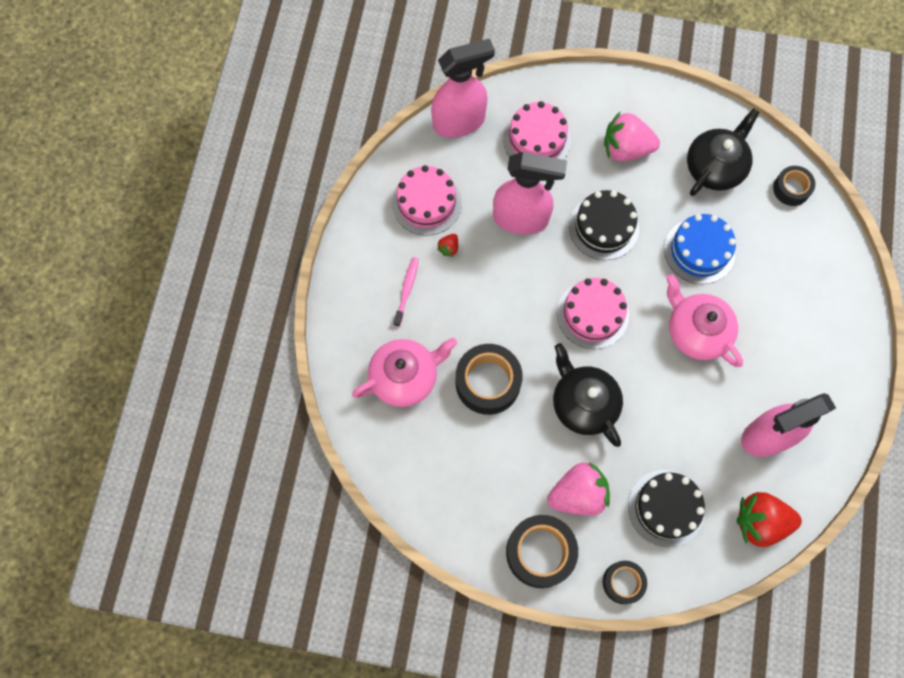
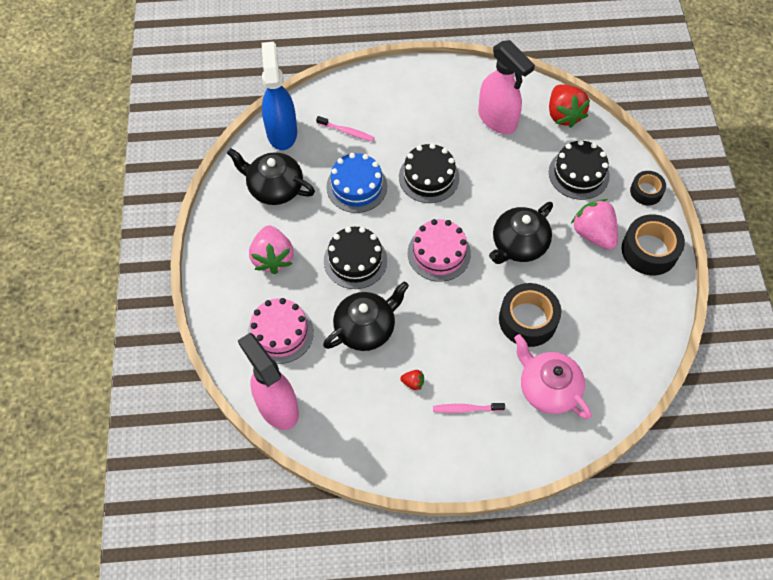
camera: 105 degrees left, 10 degrees down
pink cake [392,165,462,236] -> none
pink spray bottle [493,152,567,235] -> black teapot [323,281,409,351]
pink teapot [666,274,743,367] -> black cake [399,143,459,203]
black tape [773,166,815,206] -> blue spray bottle [262,42,297,150]
none -> pink toothbrush [316,116,375,142]

